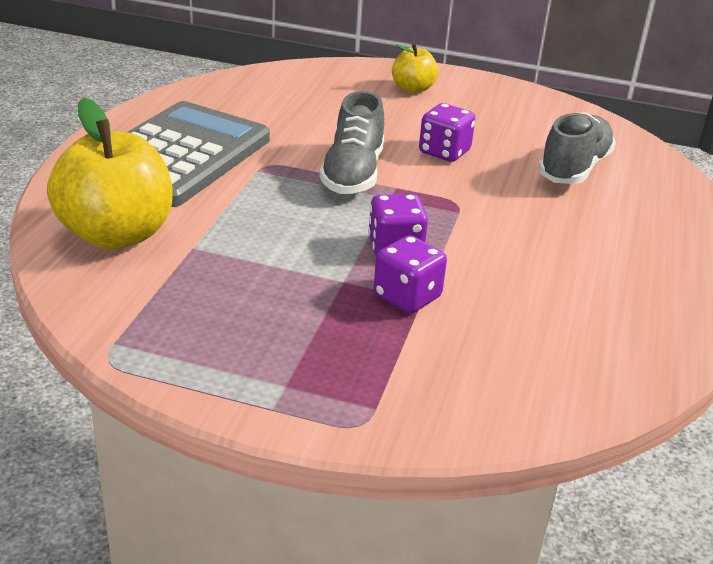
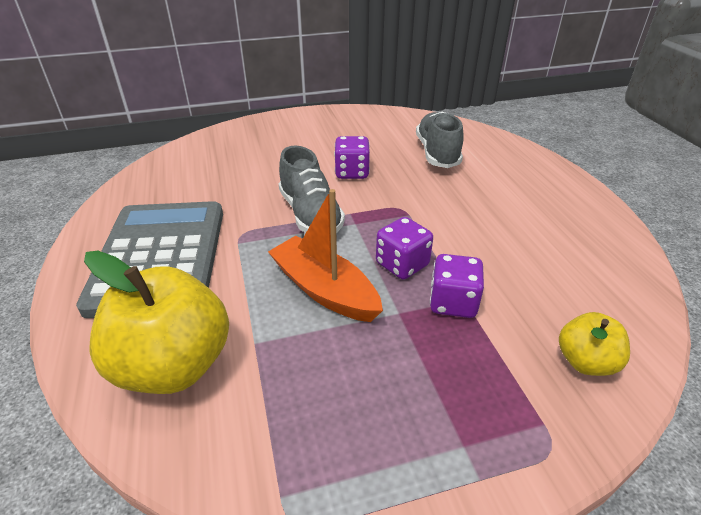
camera: 30 degrees left, 5 degrees up
yellow apple [392,43,439,93] -> yellow apple moved to [559,312,630,376]
none -> orange boat [268,189,383,322]

